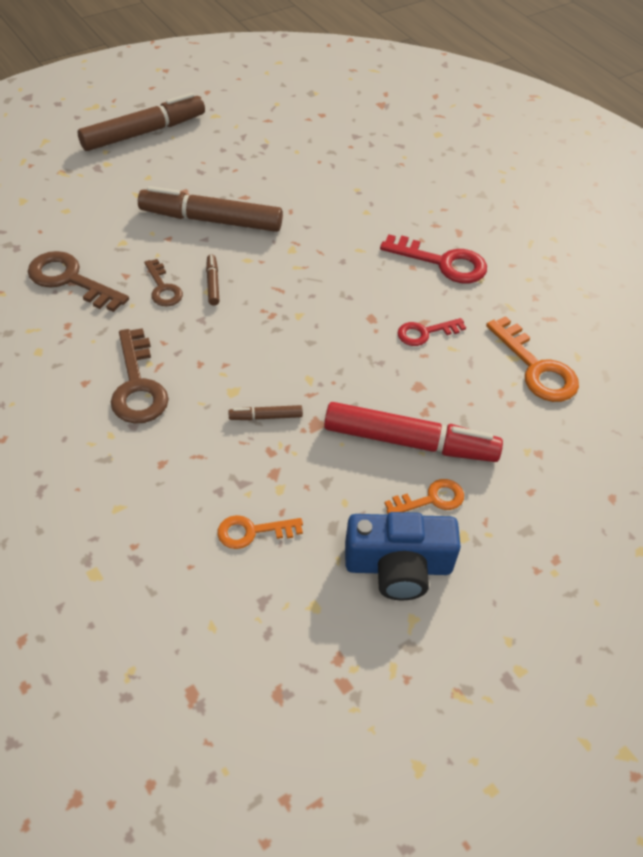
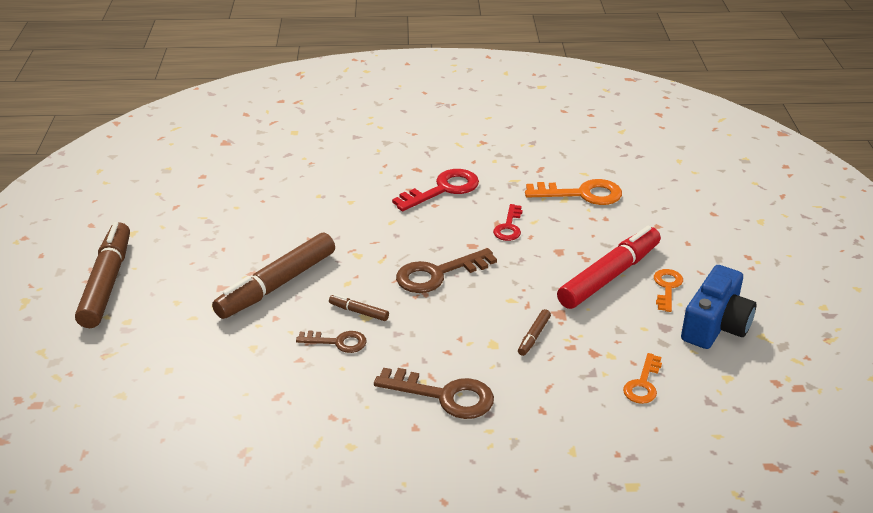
camera: 55 degrees left, 15 degrees down
brown key [28,251,129,312] -> brown key moved to [396,248,497,293]

